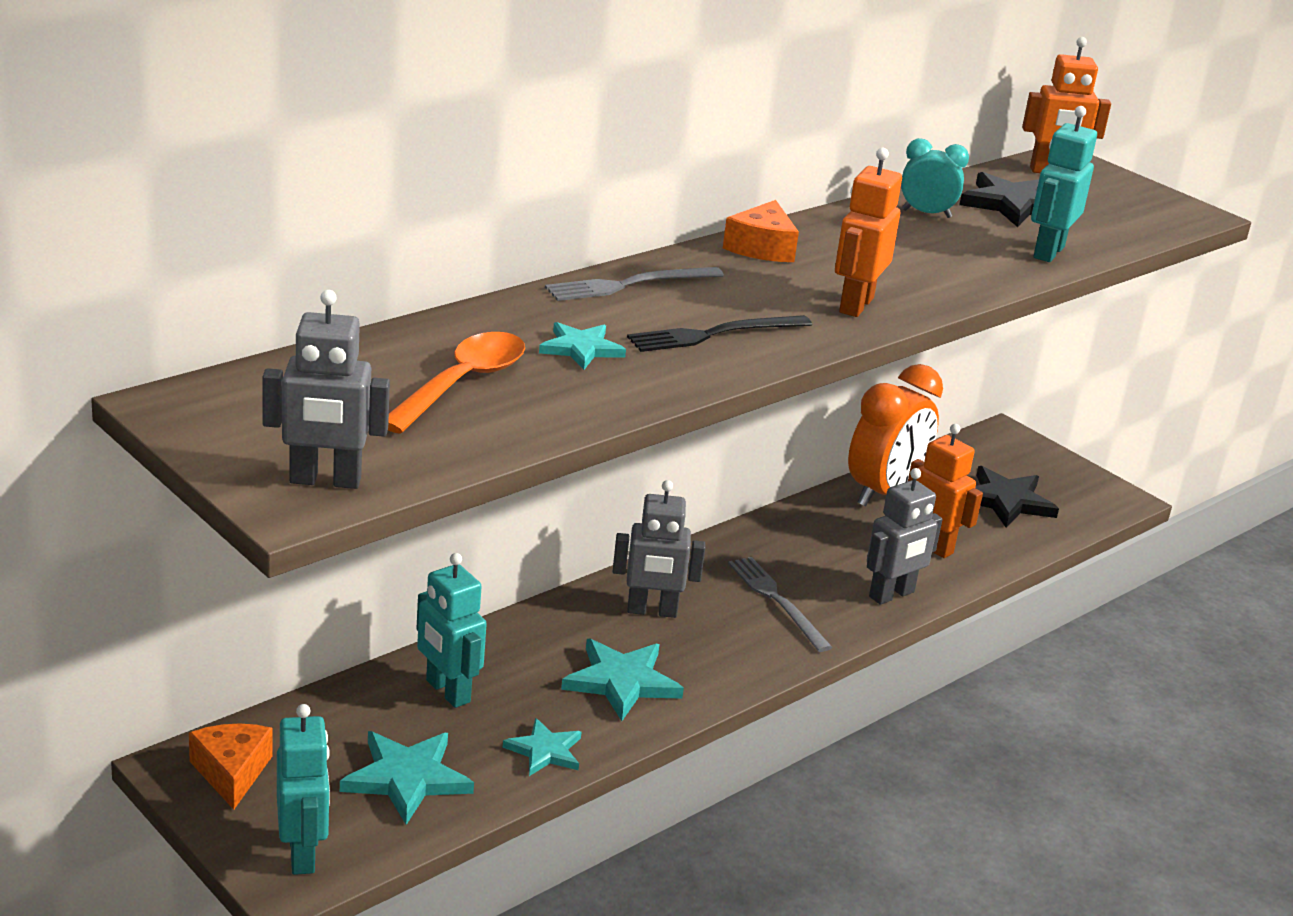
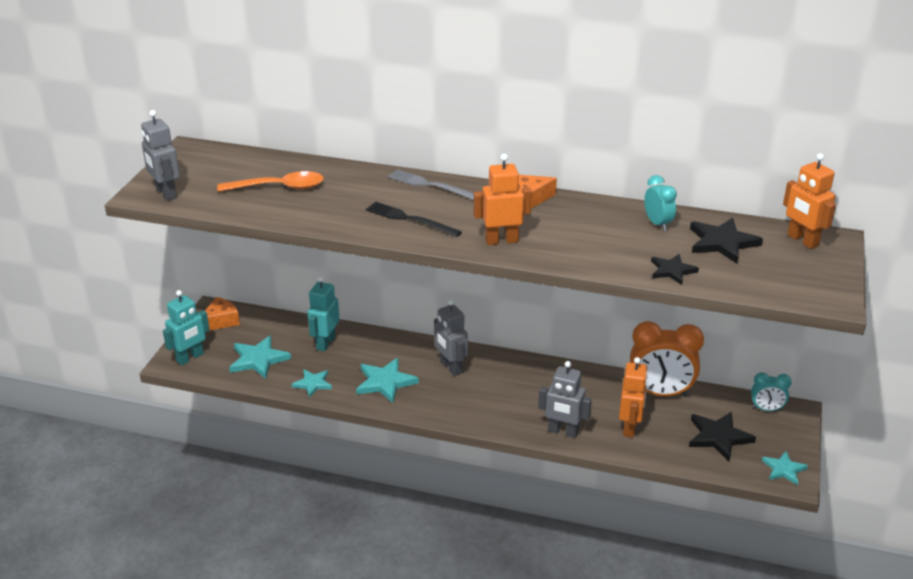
camera: 60 degrees right, 5 degrees up
turquoise star [539,322,626,370] -> turquoise star moved to [762,451,808,485]
grey fork [728,557,833,652] -> none
turquoise robot [1031,106,1097,262] -> black star [651,254,699,285]
none -> turquoise clock [751,372,792,411]

